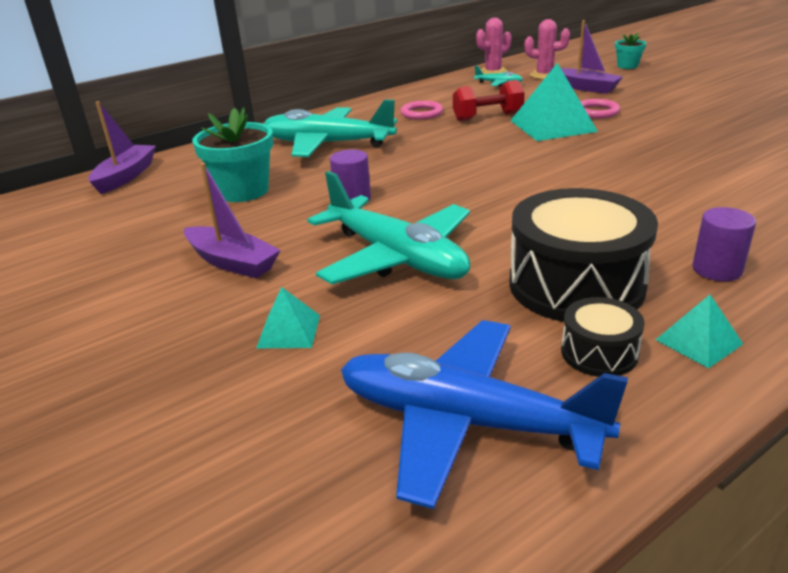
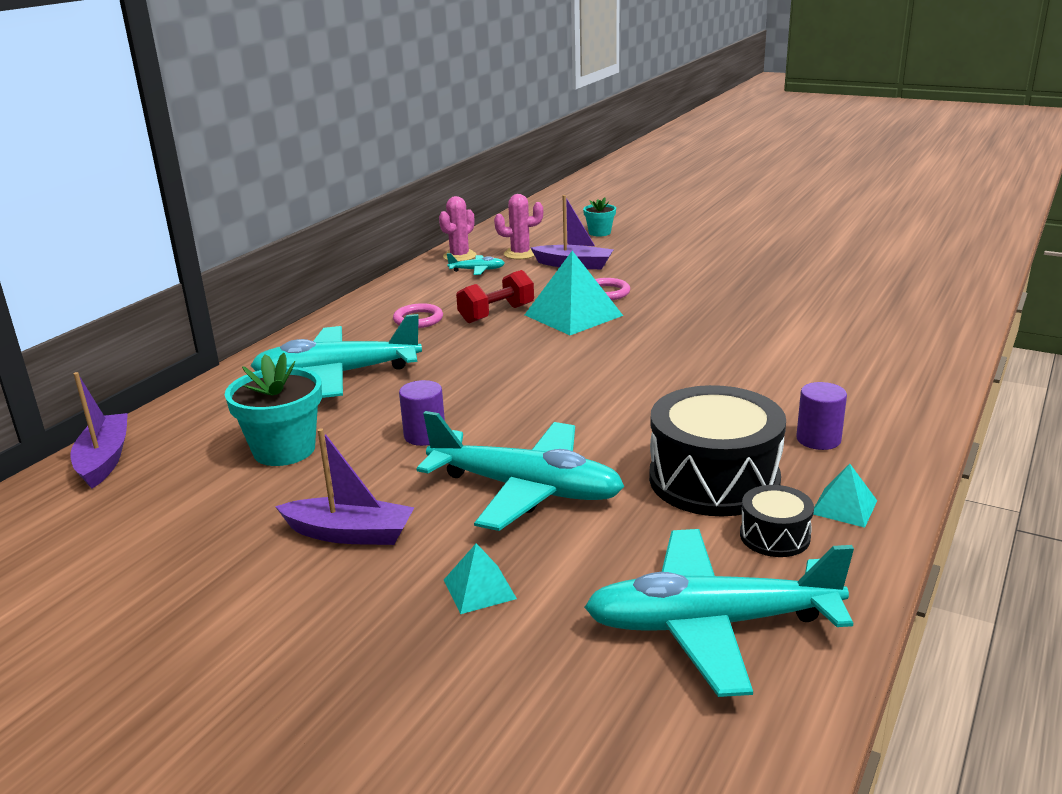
camera: 25 degrees left, 5 degrees down
blue plane [341,320,628,509] -> turquoise plane [584,529,854,697]

